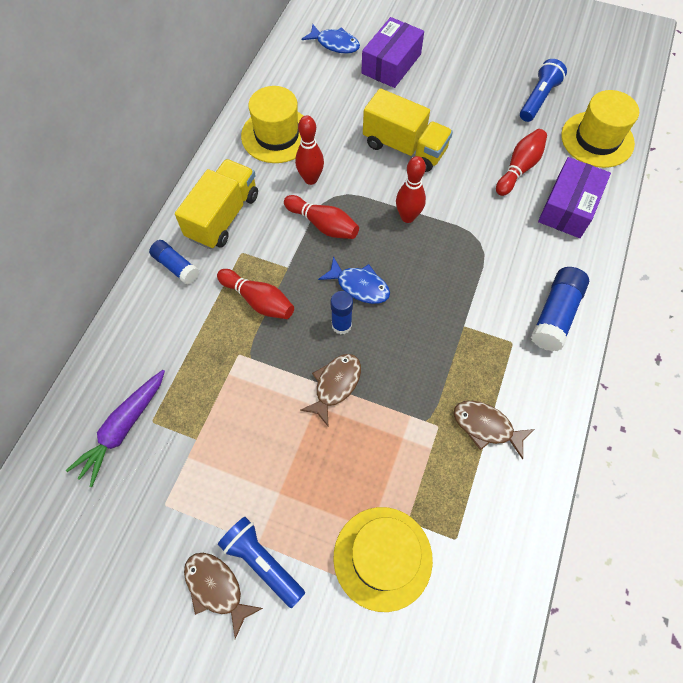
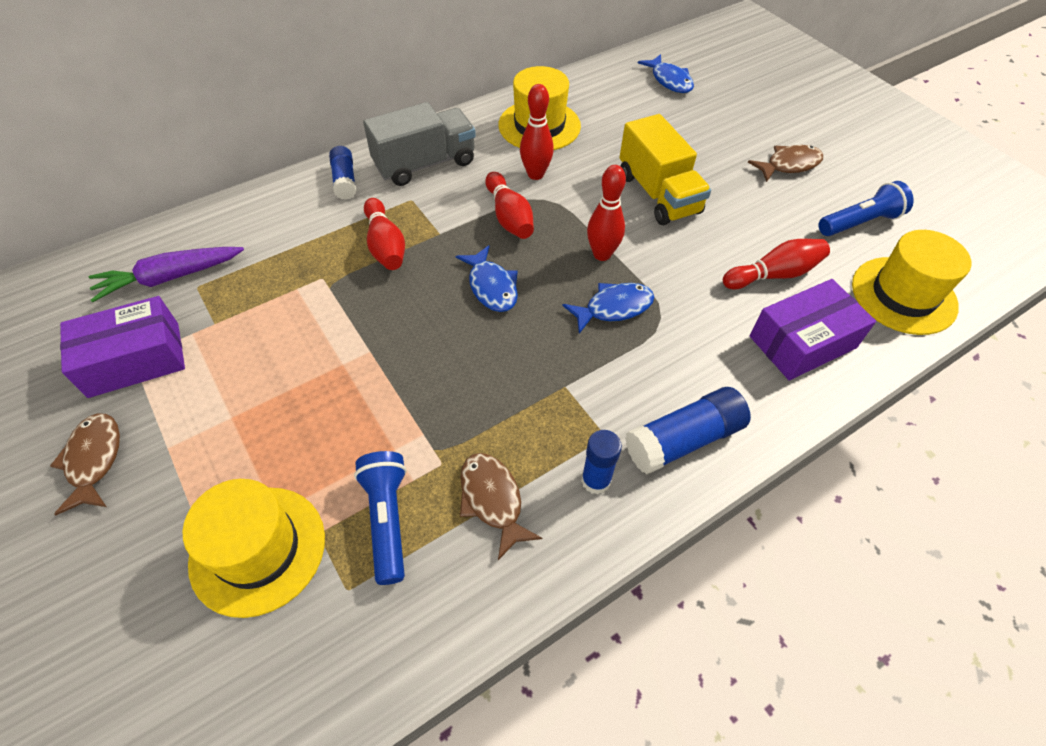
camera: 35 degrees right, 10 degrees down
yellow truck [175,159,258,249] -> grey truck [363,102,476,186]
blue flashlight [218,517,305,608] -> blue flashlight moved to [354,451,407,585]
brown fish [300,354,361,426] -> brown fish moved to [748,145,823,182]
blue glue stick [330,291,353,334] -> blue glue stick moved to [581,430,622,494]
purple box [361,17,424,88] -> purple box moved to [60,296,185,398]
none -> blue fish [563,283,654,334]

